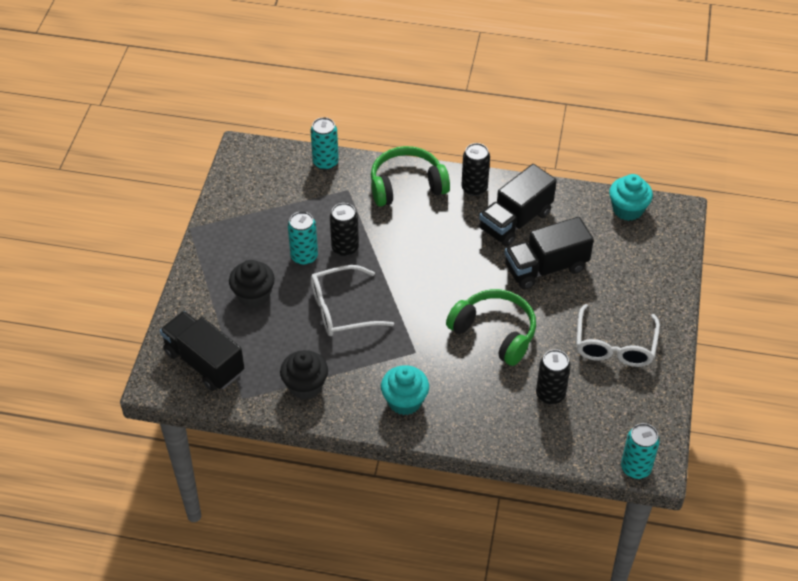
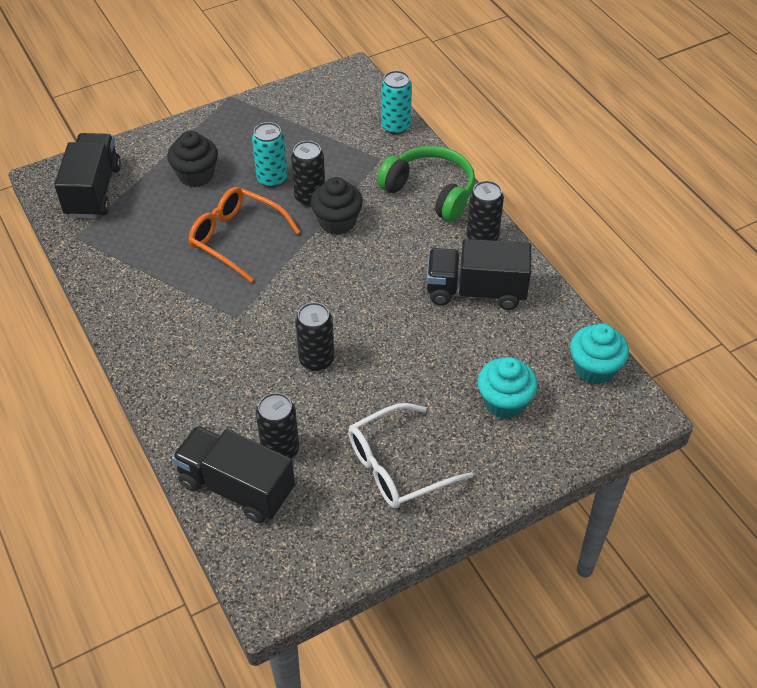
camera: 50 degrees right, 0 degrees up
black cupcake [280,350,328,400] -> black cupcake moved to [310,177,363,235]
white glasses [311,265,394,336] -> orange glasses [189,187,300,282]
turquoise cupcake [381,365,429,415] -> turquoise cupcake moved to [477,357,538,419]
green headphones [446,289,536,366] -> black can [295,302,334,371]
black truck [505,217,594,289] -> black truck moved to [172,426,295,523]
turquoise can [621,423,660,479] -> none

